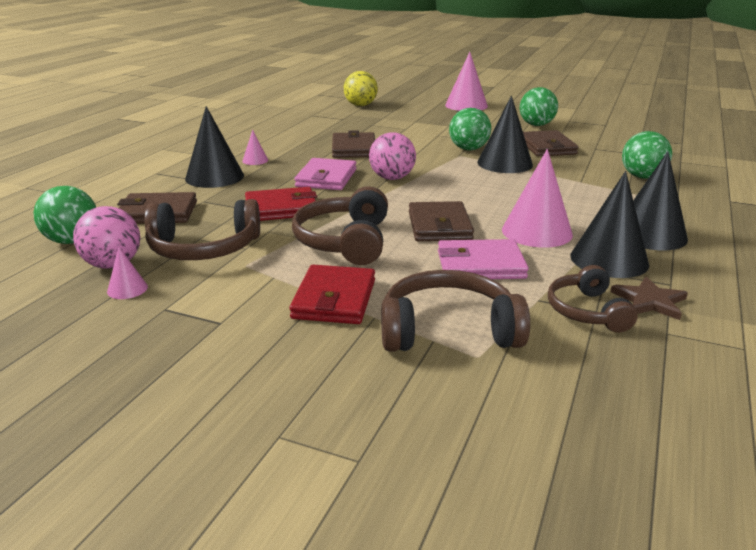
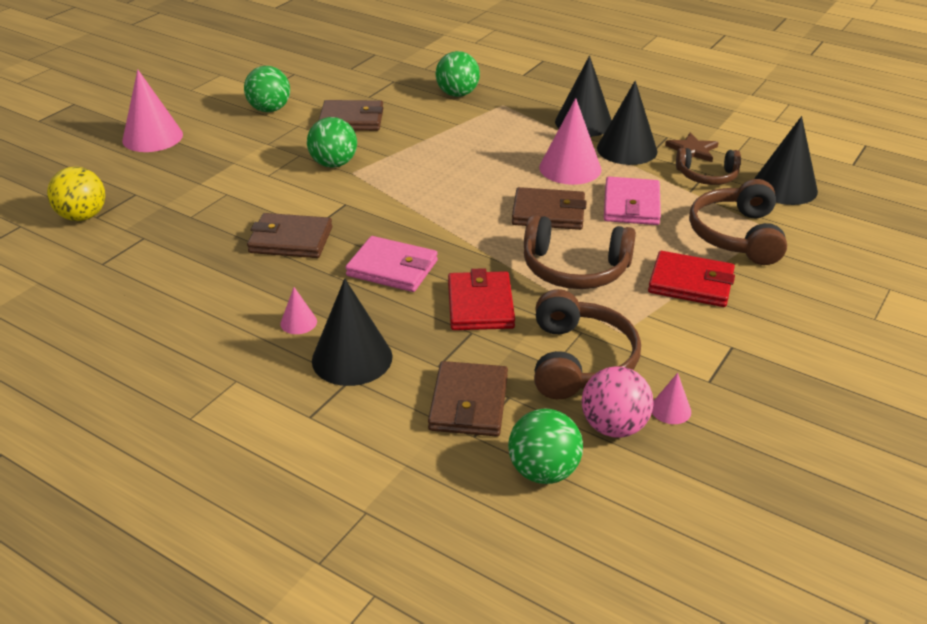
camera: 80 degrees left, 10 degrees up
pink ball [369,132,416,180] -> none
black cone [477,96,533,173] -> black cone moved to [754,116,818,205]

